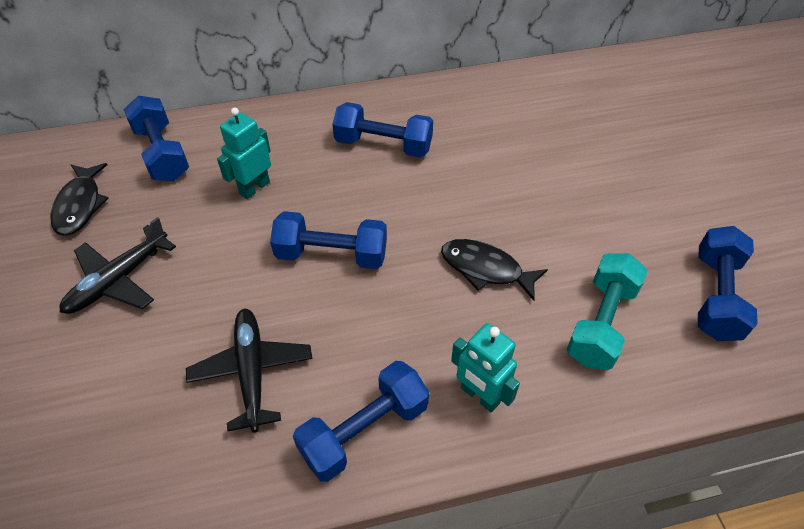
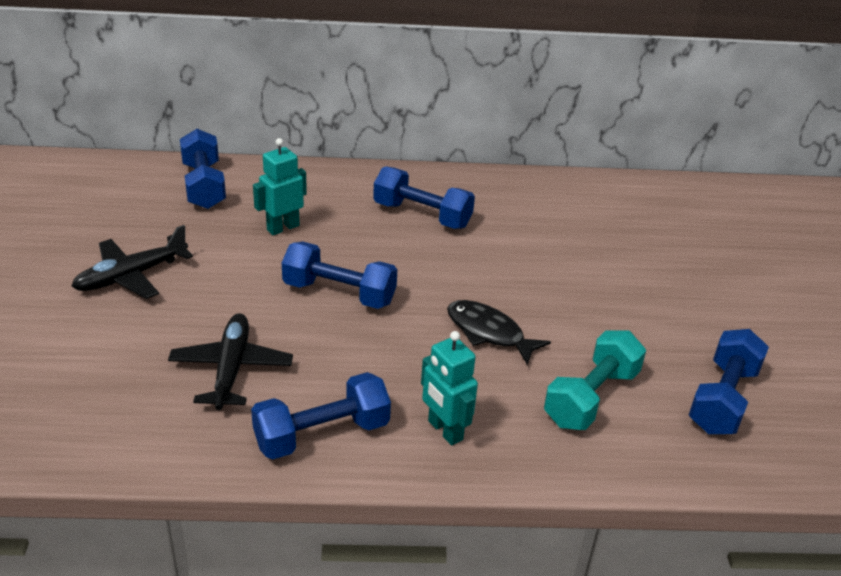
camera: 10 degrees right, 15 degrees down
black fish [51,163,109,236] -> none

